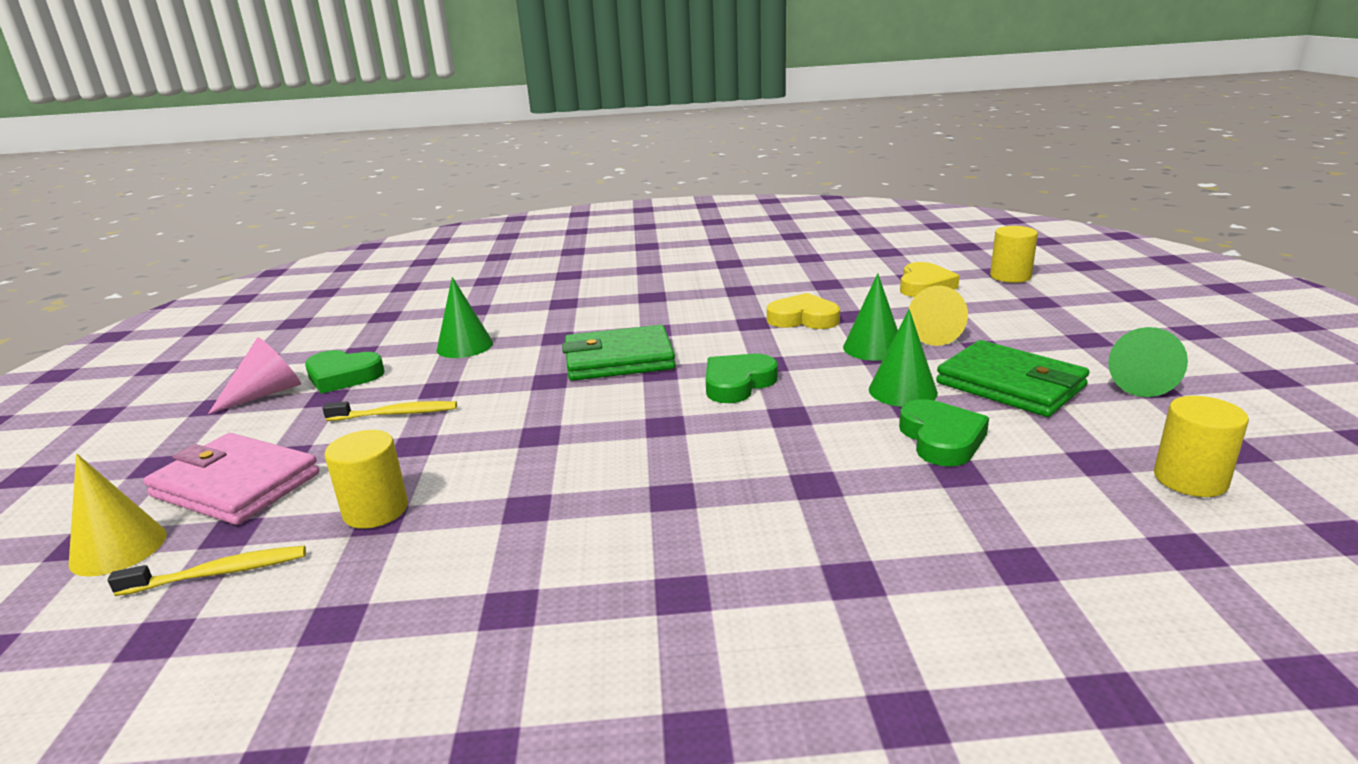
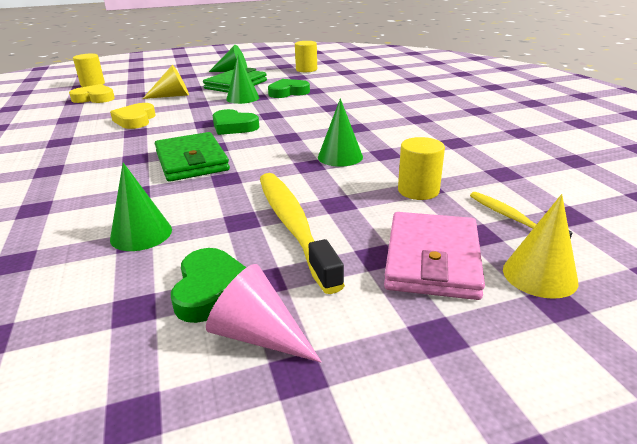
camera: 105 degrees left, 5 degrees up
yellow toothbrush [322,401,457,421] -> yellow toothbrush [260,173,345,294], size x1.90
green cone [843,273,898,361] -> green cone moved to [318,98,363,167]

